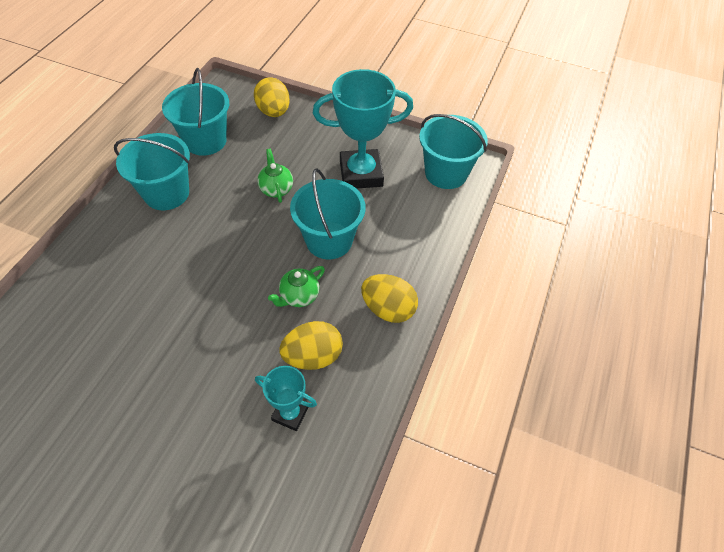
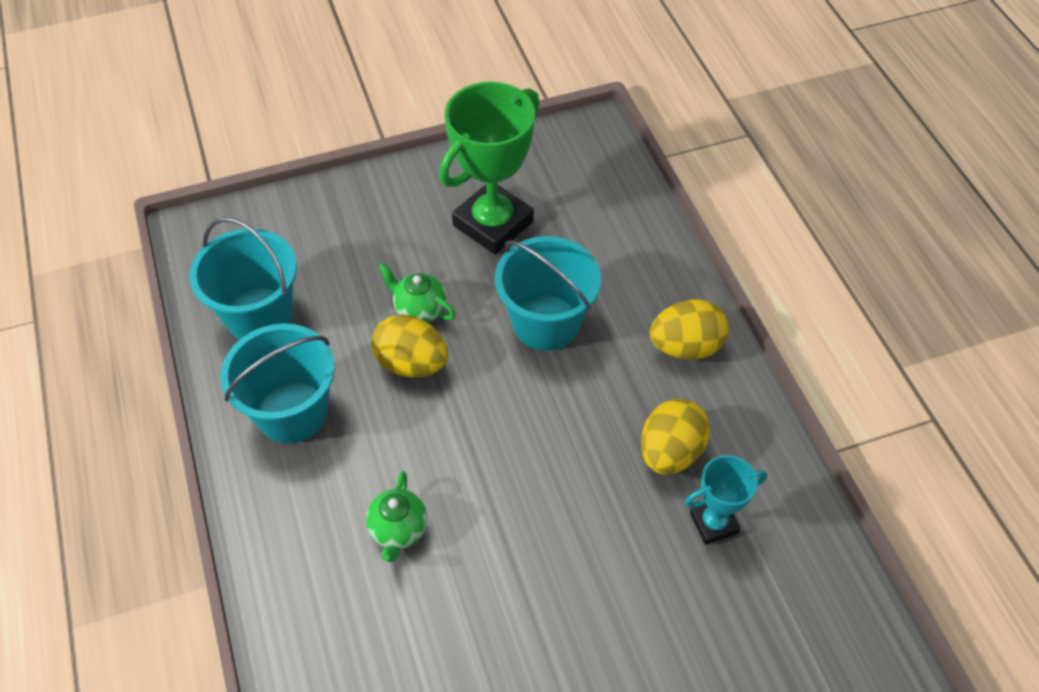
camera: 40 degrees left, 0 degrees up
yellow egg [254,77,290,117] -> yellow egg moved to [371,314,448,377]
green teapot [268,266,325,307] -> green teapot moved to [366,471,427,562]
turquoise trophy [313,69,413,189] -> green trophy [439,82,540,255]
turquoise bucket [419,114,488,189] -> none

